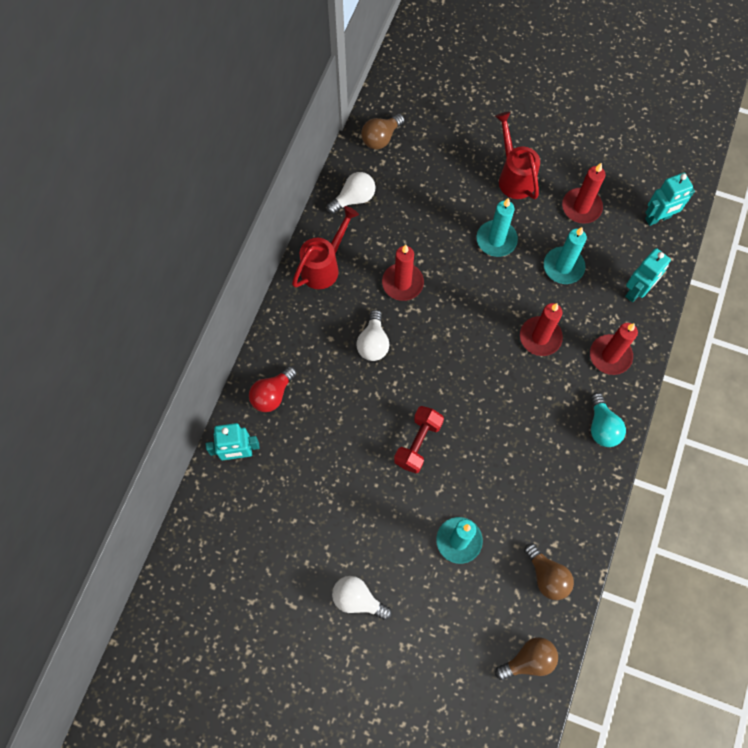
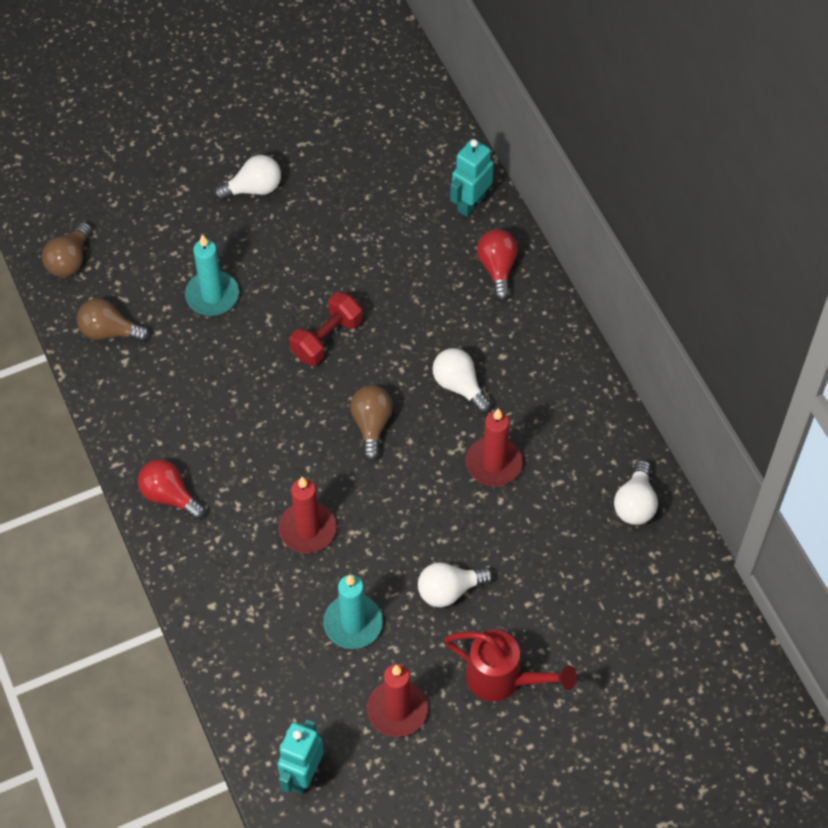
camera: 135 degrees right, 10 degrees down
red watering can [292,206,359,289] -> none
brown light bulb [361,114,405,149] -> brown light bulb moved to [350,385,393,461]
red dumbbell [394,406,444,473] -> red dumbbell turned 60 degrees clockwise [289,292,362,366]
turquoise candle [476,198,518,257] -> white light bulb [418,562,493,607]
red candle [590,323,638,375] -> none
turquoise light bulb [590,393,626,447] -> red light bulb [138,459,205,520]
turquoise robot [625,248,671,302] -> none

